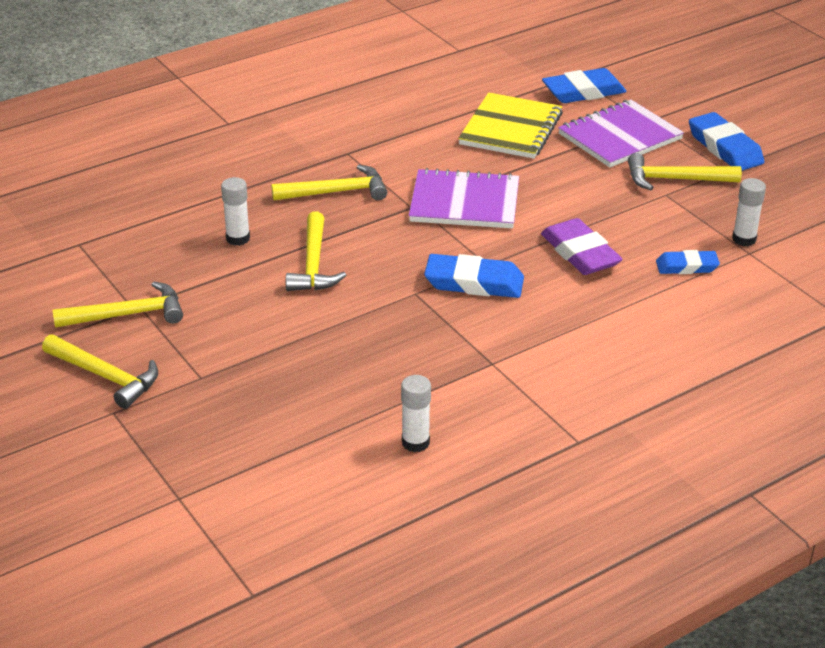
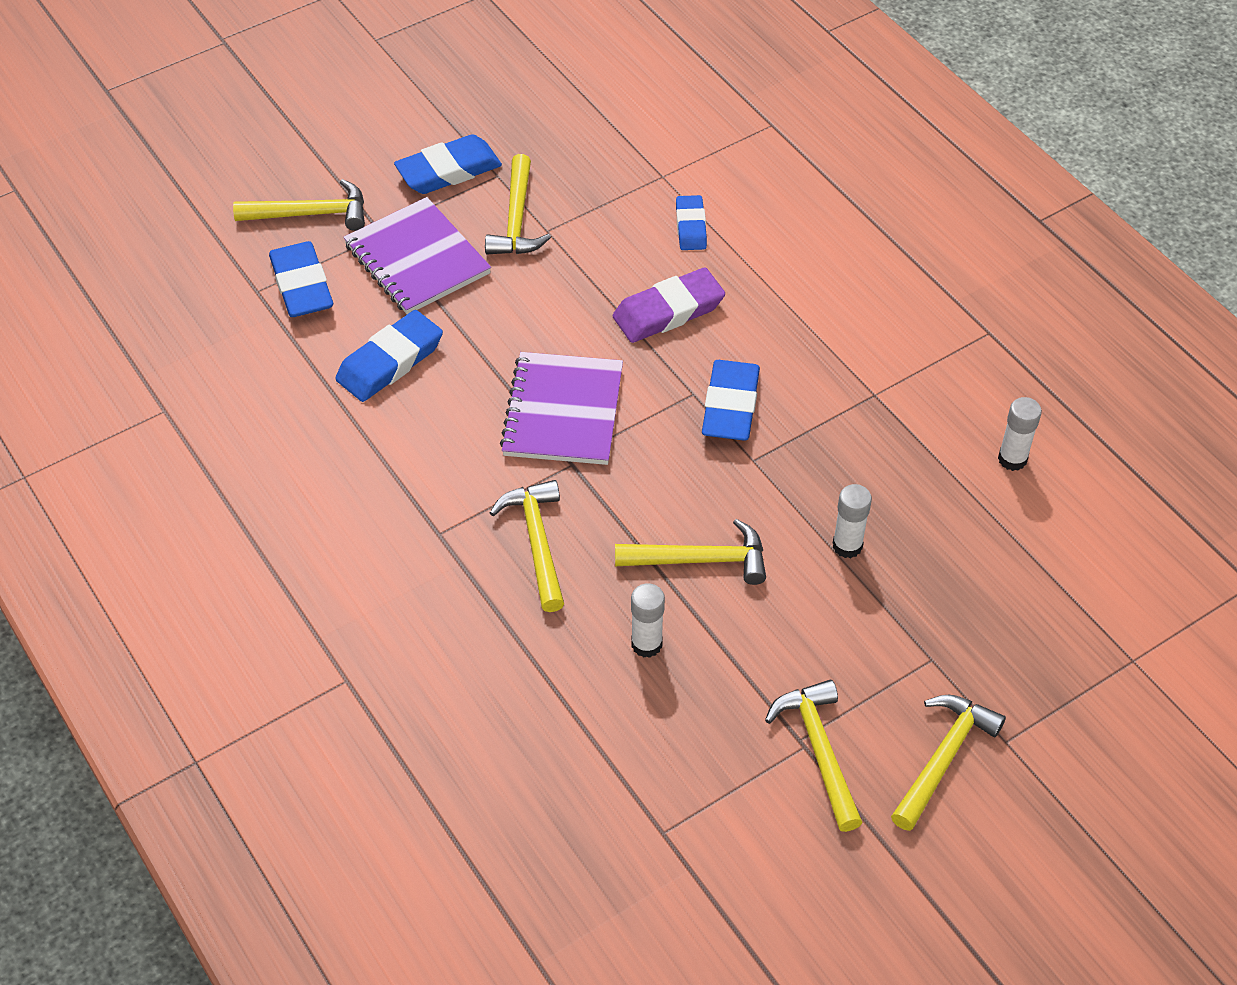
camera: 90 degrees left, 15 degrees up
yellow notebook [458,92,563,159] -> blue eraser [335,310,443,402]
white glue stick [732,178,766,246] -> white glue stick moved to [833,484,872,558]
none -> yellow hammer [233,179,365,231]

